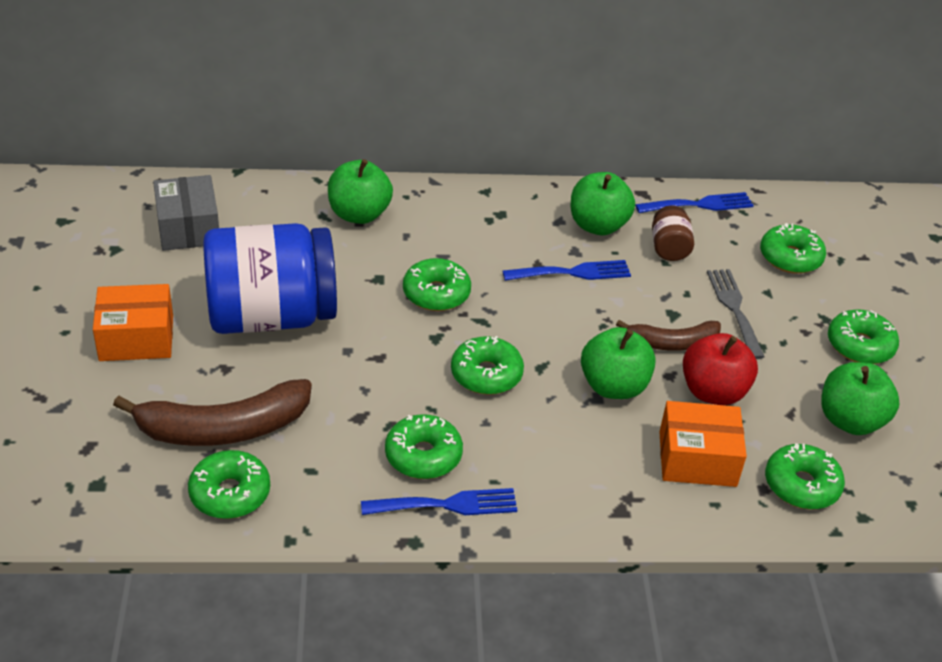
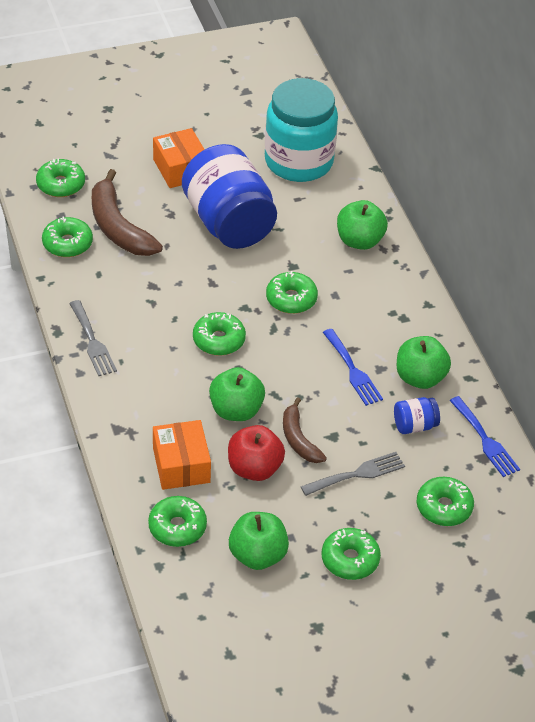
camera: 75 degrees right, 5 degrees up
grey box [153,175,219,251] -> turquoise jar [265,78,338,182]
blue fork [361,488,517,515] -> grey fork [69,300,117,376]
green donut [385,414,463,479] -> green donut moved to [36,159,85,197]
brown jar [652,205,694,261] -> blue jar [394,397,440,434]

